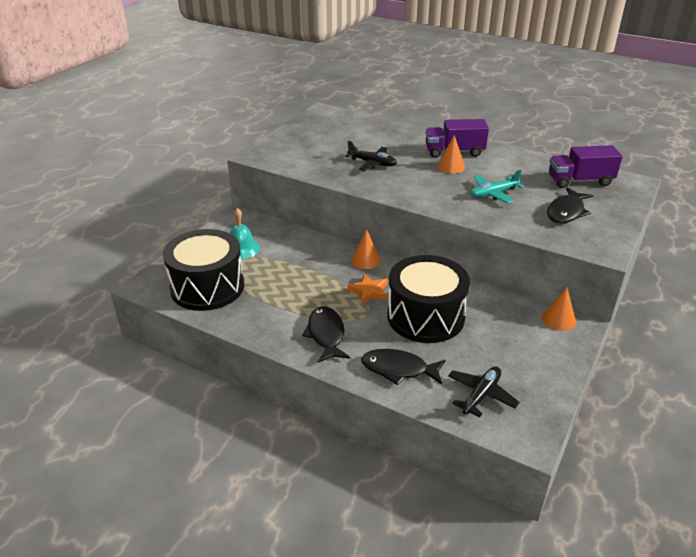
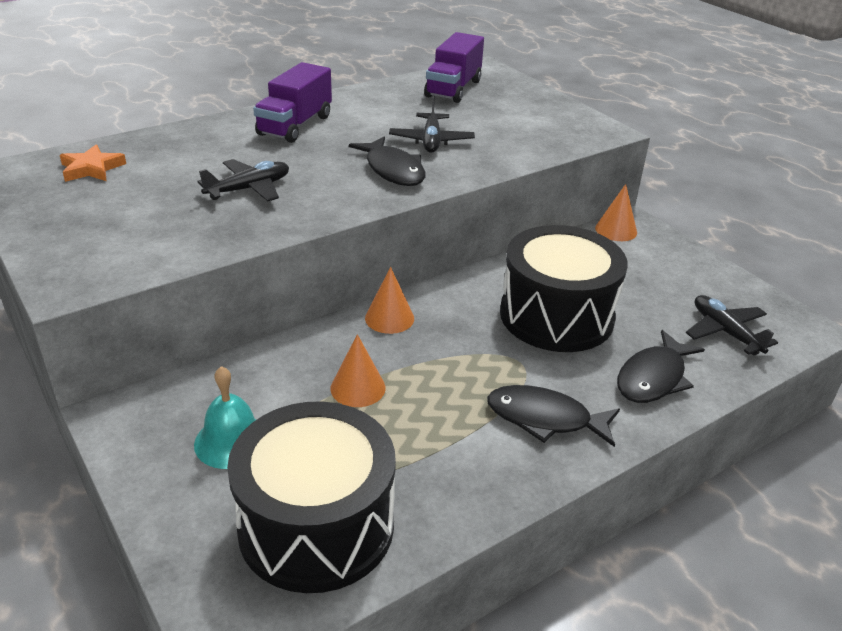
camera: 65 degrees left, 0 degrees up
orange star [347,274,388,304] -> orange star moved to [60,144,126,182]
orange cone [437,135,465,174] -> orange cone moved to [330,334,386,407]
turquoise plane [470,170,524,203] -> black plane [389,96,475,153]
black fish [547,188,593,223] -> black fish moved to [349,137,425,186]

